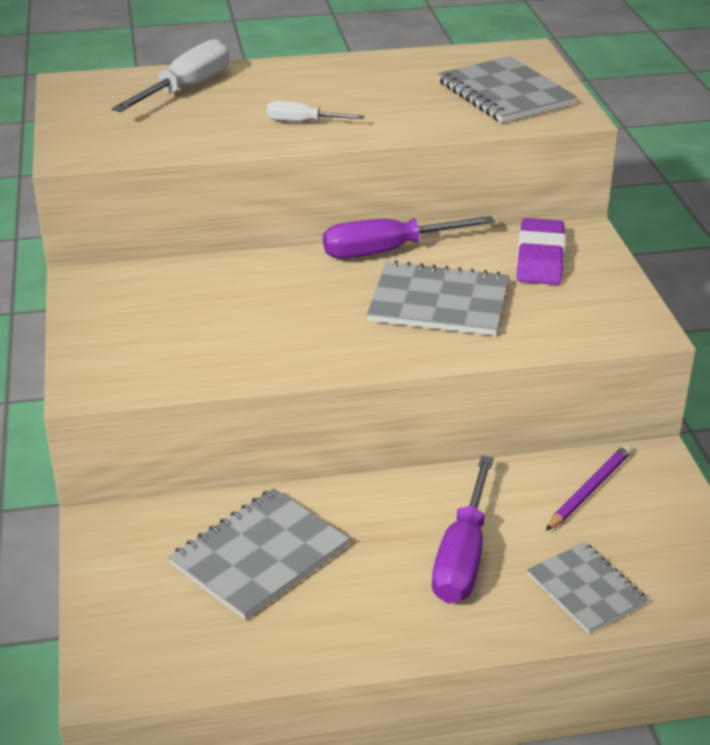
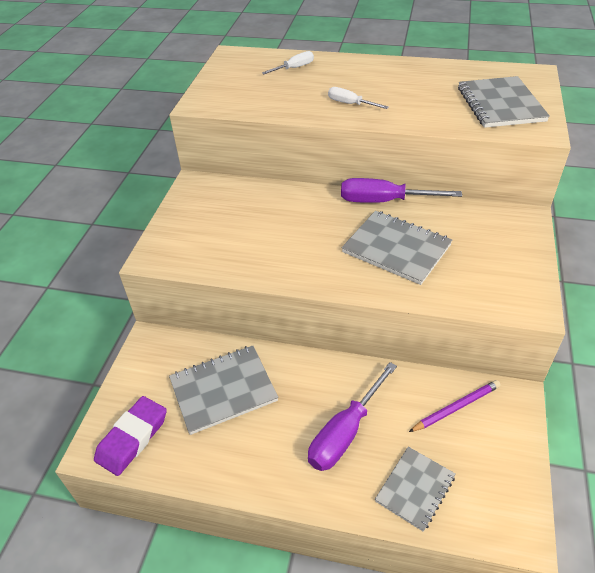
camera: 25 degrees right, 10 degrees up
white screwdriver [112,39,229,112] -> white screwdriver [262,51,314,74], size x0.56
purple eraser [517,218,565,285] -> purple eraser moved to [94,396,167,476]
grey notebook [527,542,648,634] -> grey notebook turned 45 degrees clockwise [375,447,456,532]

